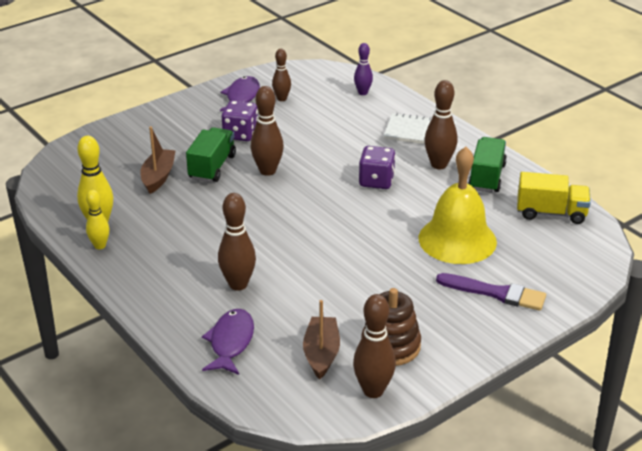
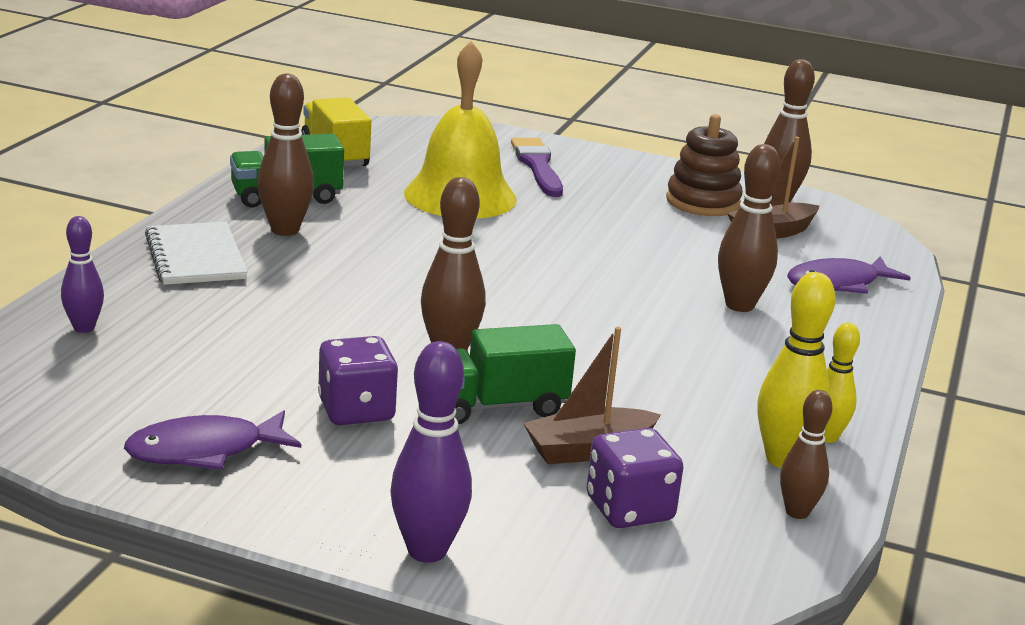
camera: 125 degrees left, 10 degrees down
brown bowling pin [272,49,291,101] -> brown bowling pin moved to [780,390,833,519]
purple dice [359,146,396,189] -> purple dice moved to [586,428,684,528]
none -> purple bowling pin [390,341,472,563]

